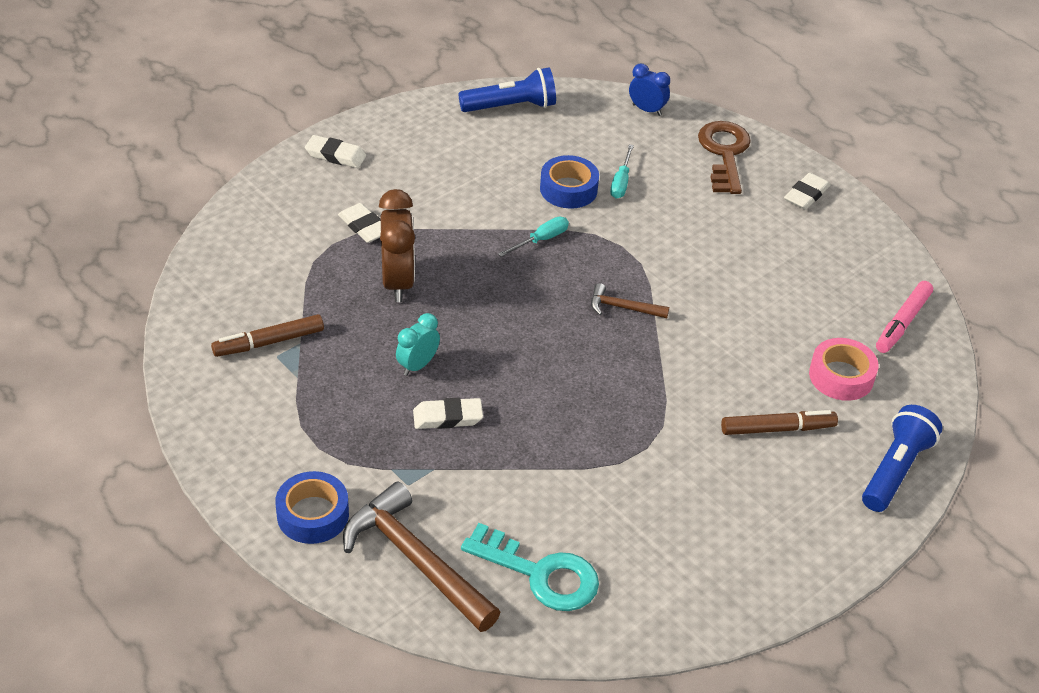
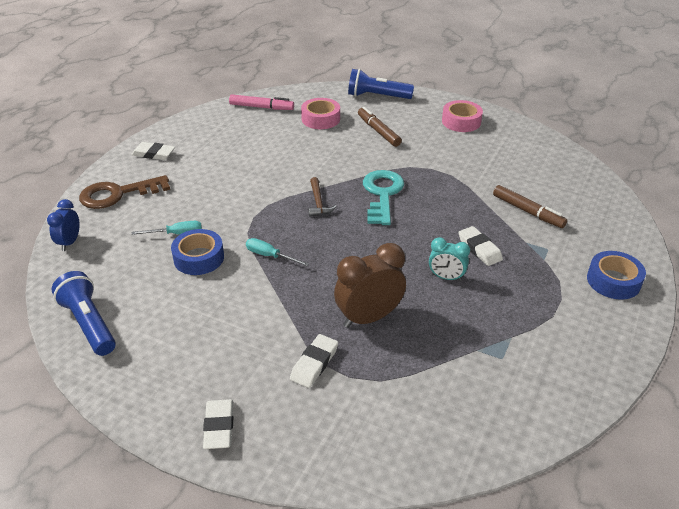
camera: 110 degrees left, 5 degrees down
brown marker [211,314,324,357] -> brown marker moved to [493,185,567,228]
brown hammer [343,481,501,632] -> none
turquoise key [461,523,599,611] -> turquoise key moved to [363,170,404,225]
none -> pink tape [442,100,483,132]

